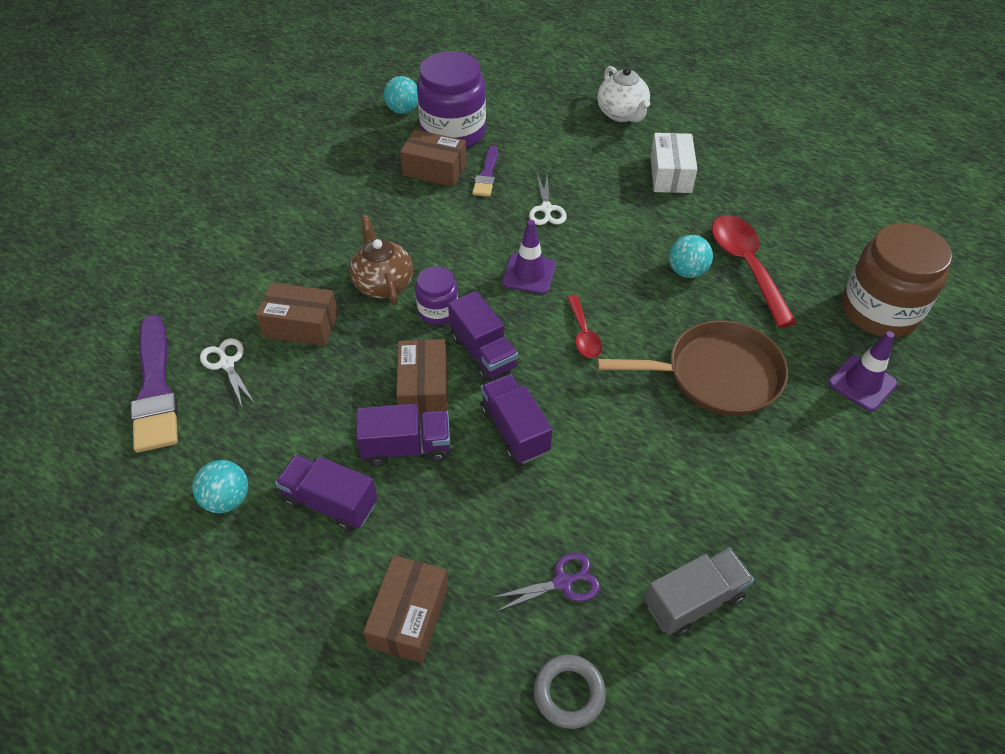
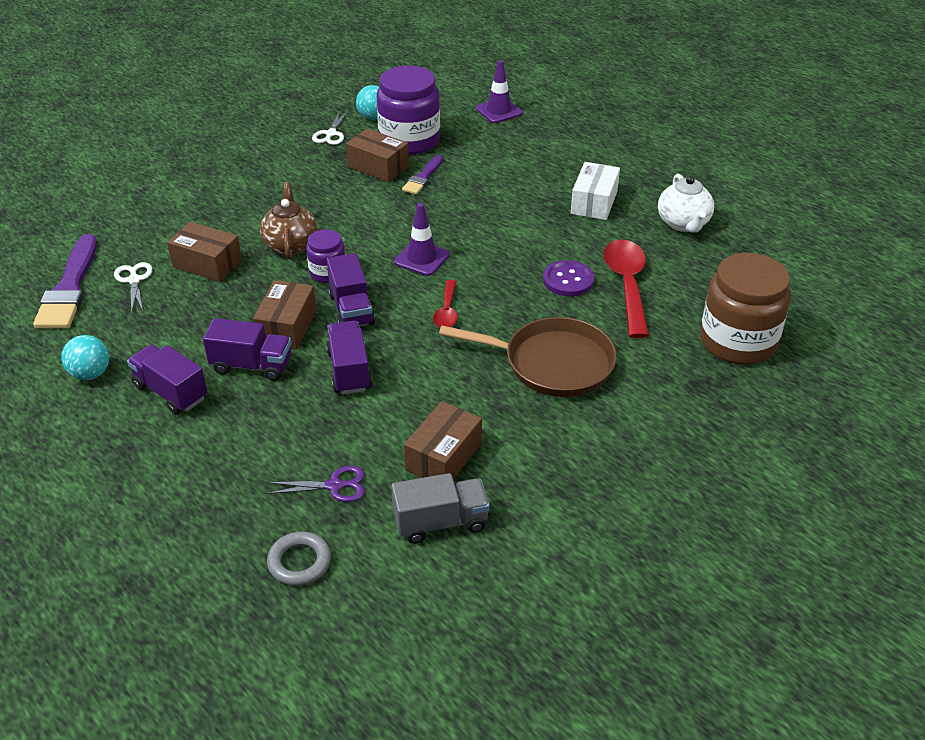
camera: 15 degrees right, 10 degrees down
brown box [363,555,448,663] -> brown box moved to [404,401,482,479]
white scissors [529,174,567,225] -> white scissors moved to [312,110,348,145]
white teapot [597,66,650,122] -> white teapot moved to [658,173,714,233]
turquoise ball [669,235,713,278] -> purple button [543,260,594,296]
purple traffic cone [828,331,898,411] -> purple traffic cone moved to [476,60,523,123]

